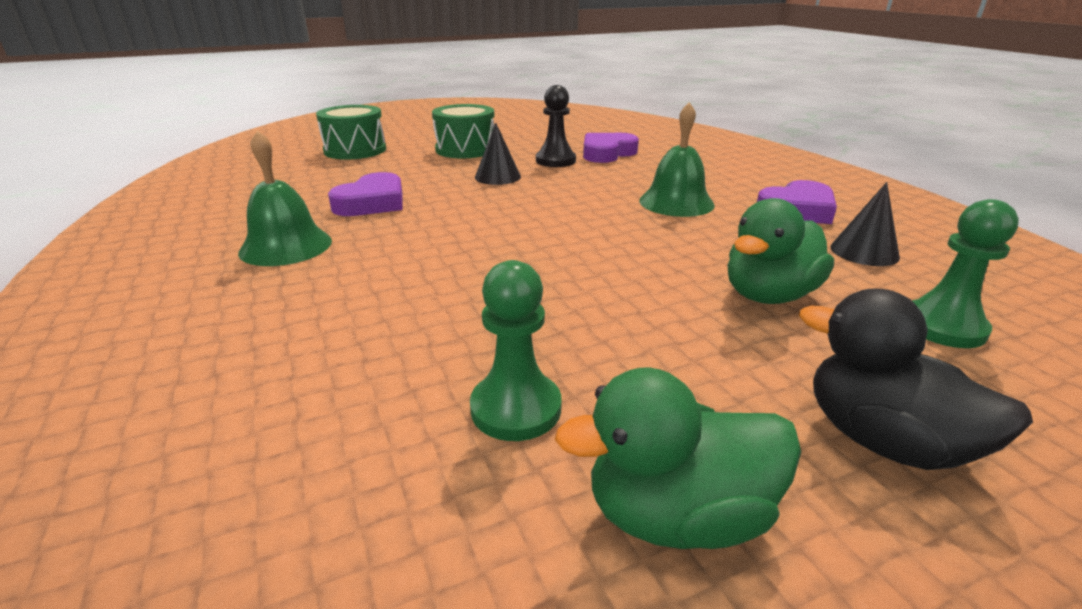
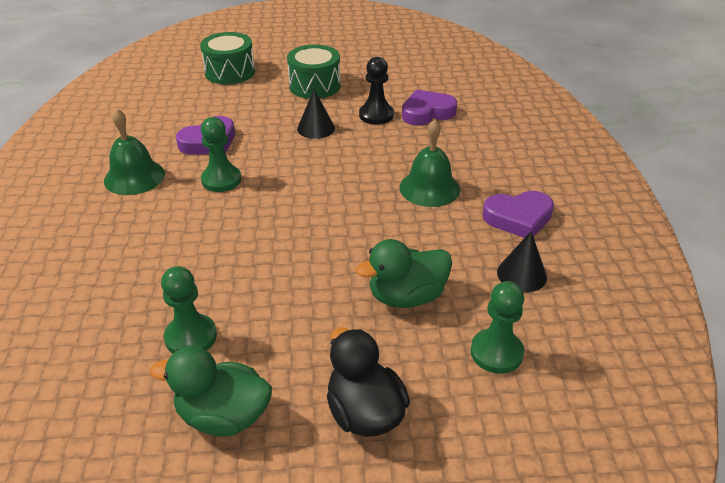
camera: 20 degrees right, 10 degrees up
none -> green pawn [201,117,241,192]

